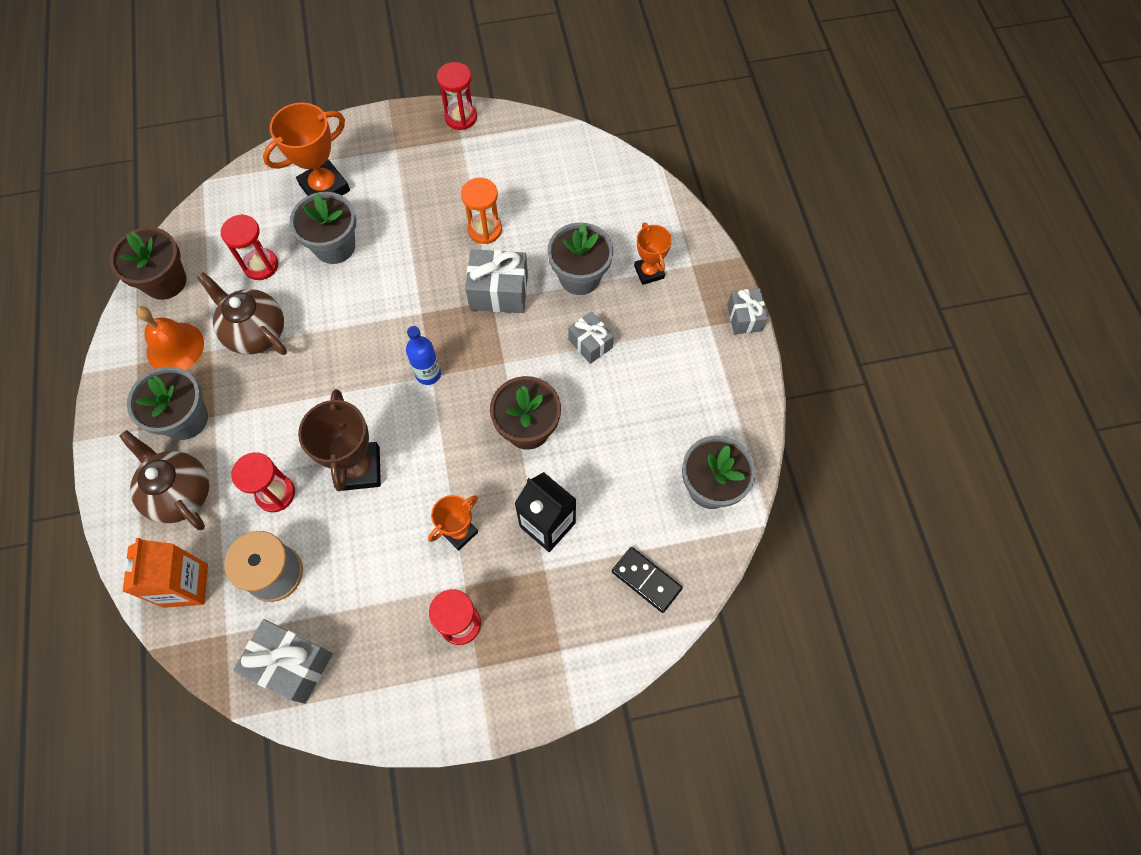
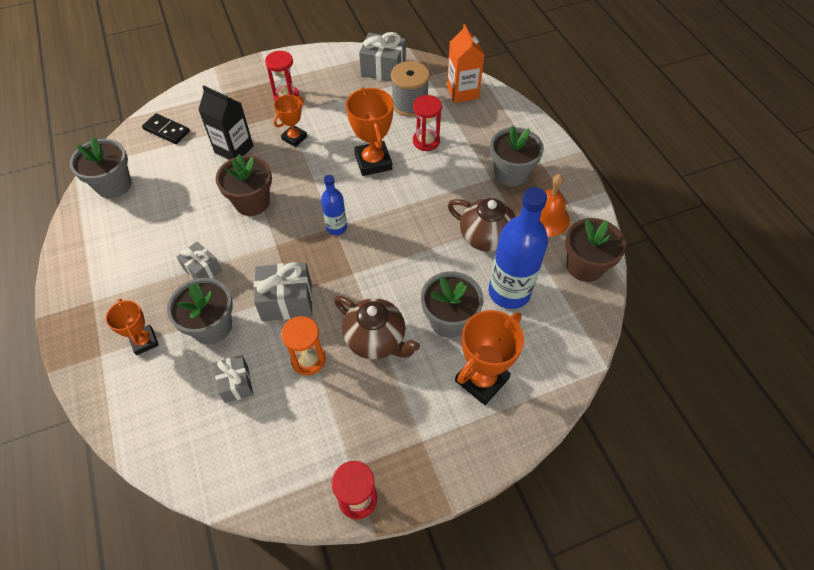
camera: 170 degrees right, 10 degrees down
brown teapot [119,430,209,530] -> brown teapot moved to [334,296,420,359]
red hourglass [221,214,278,280] -> blue bottle [489,187,548,309]
brown trophy [298,389,381,491] -> orange trophy [346,87,394,176]
grey gift [727,288,768,335] -> grey gift moved to [214,355,253,403]

